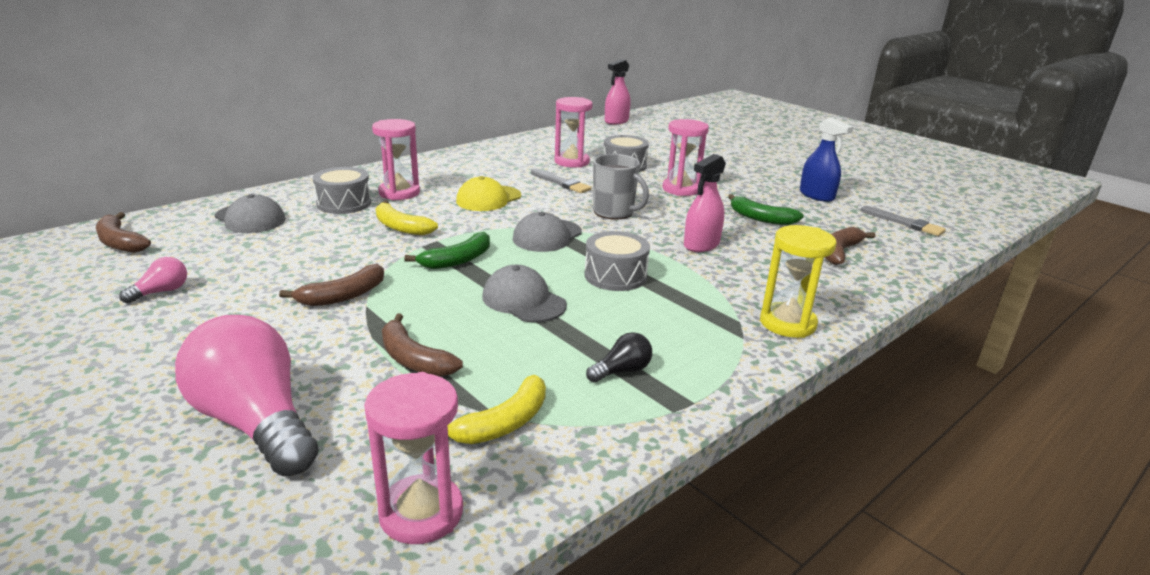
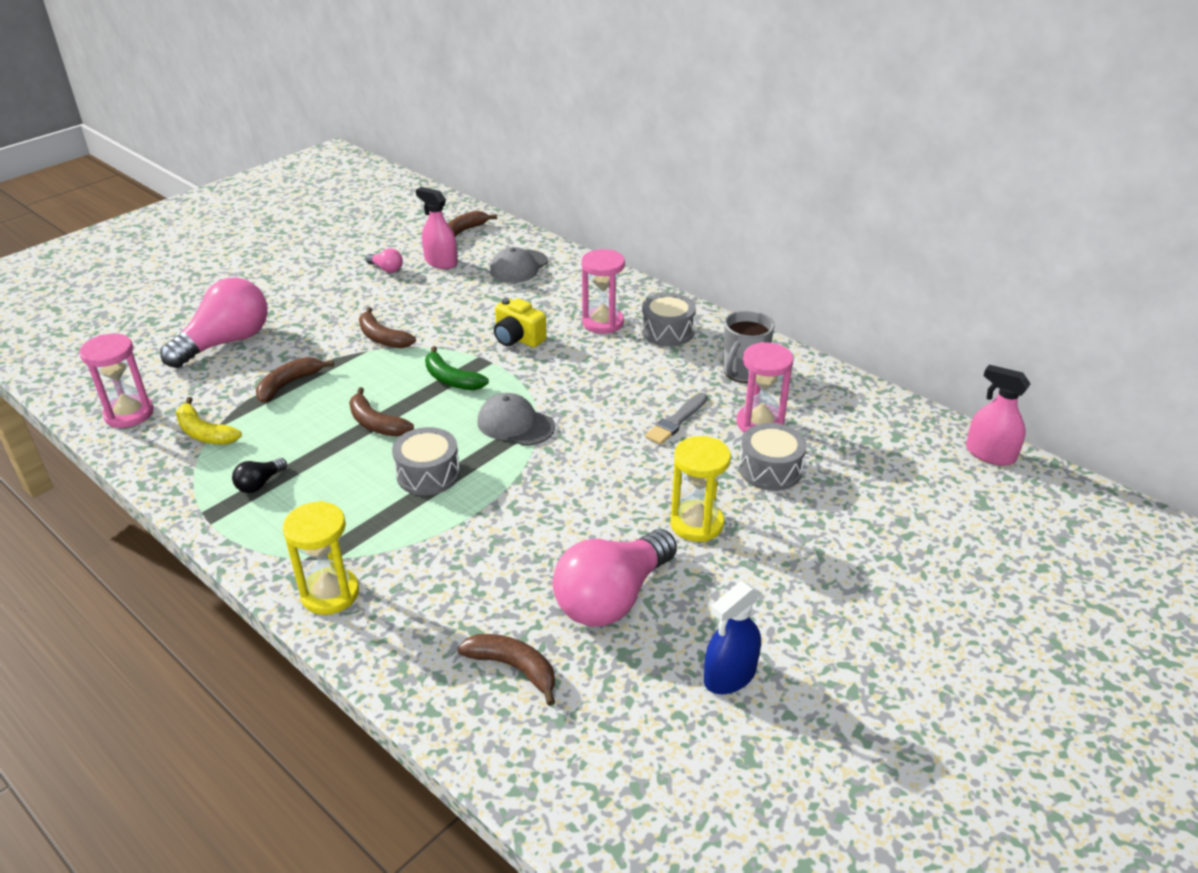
camera: 85 degrees right, 10 degrees up
grey drum [313,167,371,214] -> grey drum moved to [641,293,696,347]
yellow banana [376,200,438,235] -> yellow camera [494,298,547,347]
yellow cap [456,176,521,211] -> none
grey cap [482,265,567,322] -> brown banana [349,387,414,436]
black light bulb [586,332,652,382] -> black light bulb turned 75 degrees clockwise [232,458,287,493]
grey mug [593,154,649,220] -> grey mug moved to [723,310,775,383]
pink hourglass [662,119,709,196] -> yellow hourglass [670,436,731,542]
pink spray bottle [684,154,726,252] -> pink spray bottle moved to [416,187,458,269]
green banana [728,194,804,225] -> pink light bulb [552,529,677,627]
grey brush [861,206,946,236] -> none

